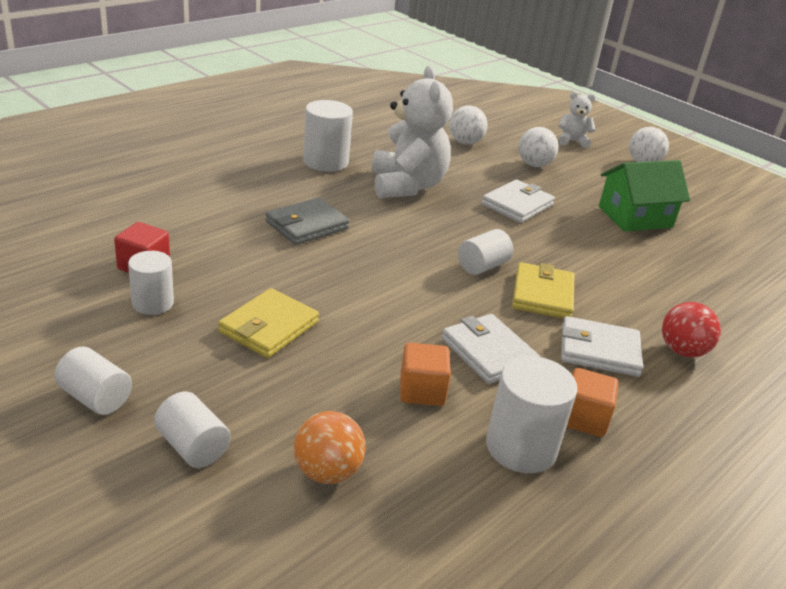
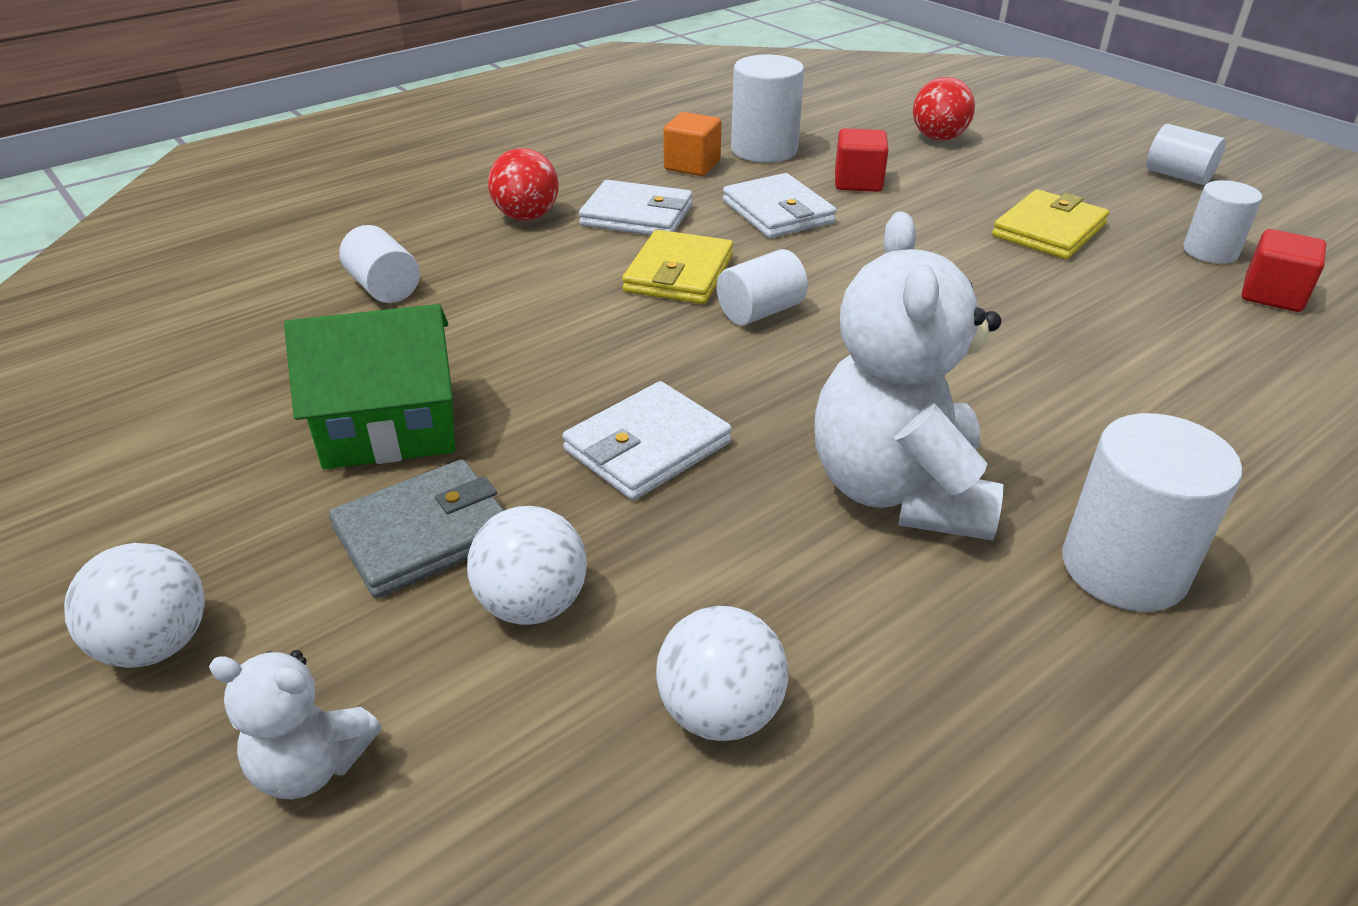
camera: 170 degrees left, 5 degrees up
white cylinder [154,391,230,468] -> white cylinder moved to [339,225,420,303]
grey wallet [265,197,349,245] -> grey wallet moved to [329,459,504,598]
orange ball [294,411,366,484] -> red ball [913,77,975,140]
orange cube [400,343,451,406] -> red cube [835,128,889,192]

